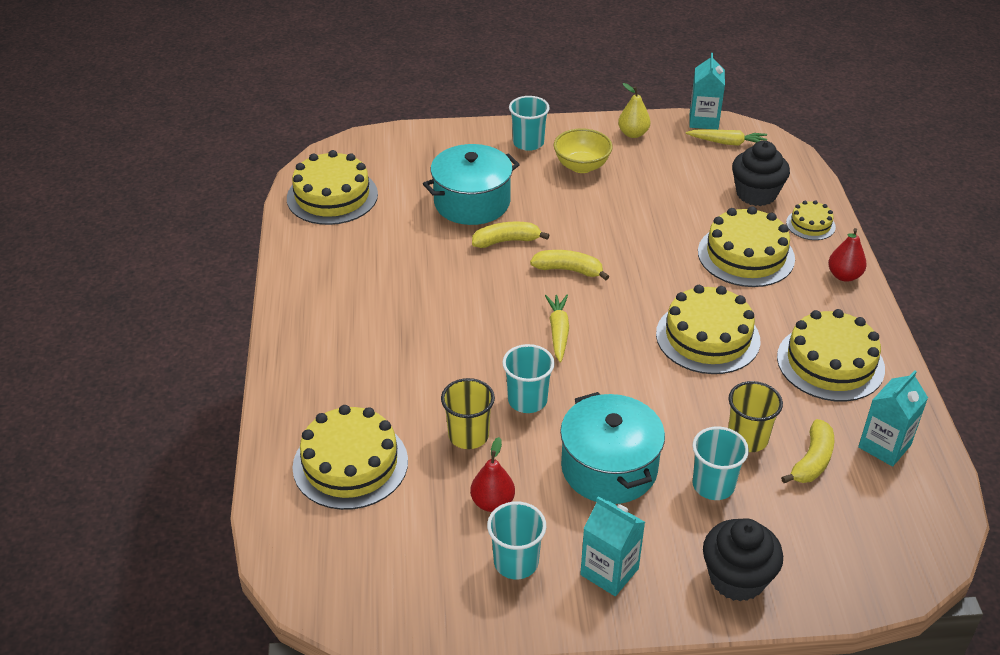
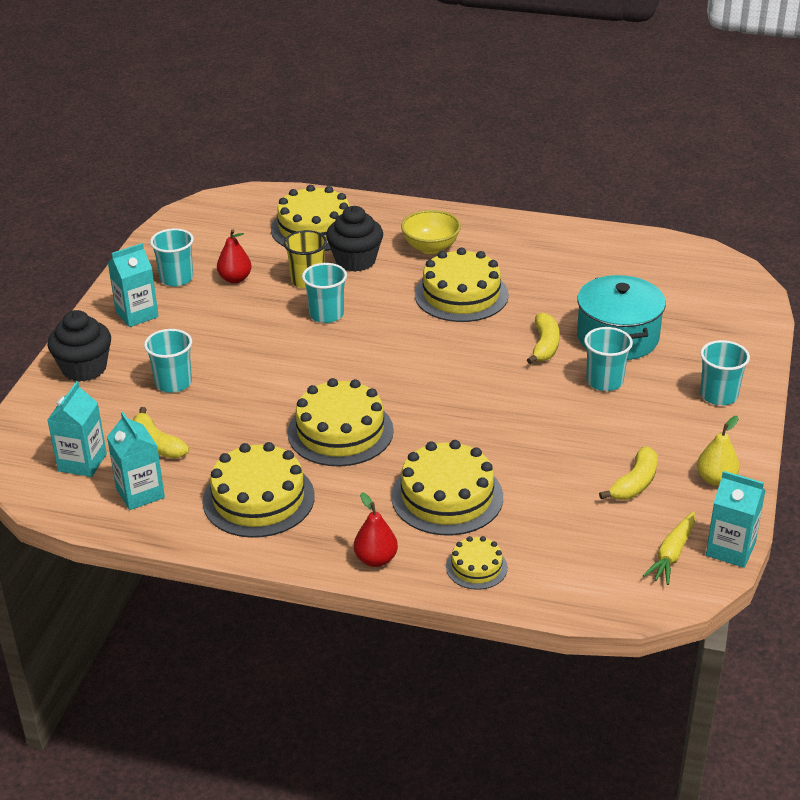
camera: 110 degrees right, 5 degrees down
yellow cake [287,150,378,225] -> yellow cake moved to [415,248,509,322]
yellow banana [530,250,609,281] -> yellow banana moved to [599,447,658,500]
yellow carrot [545,295,569,363] -> none
yellow bowl [554,128,613,173] -> yellow bowl moved to [401,210,461,254]
turquoise pot [560,392,665,504] -> none
yellow cup [728,381,783,452] -> none
black cupcake [732,141,790,206] -> black cupcake moved to [326,206,383,272]
none -> turquoise carton [47,381,107,477]
none -> turquoise cup [584,327,633,391]

